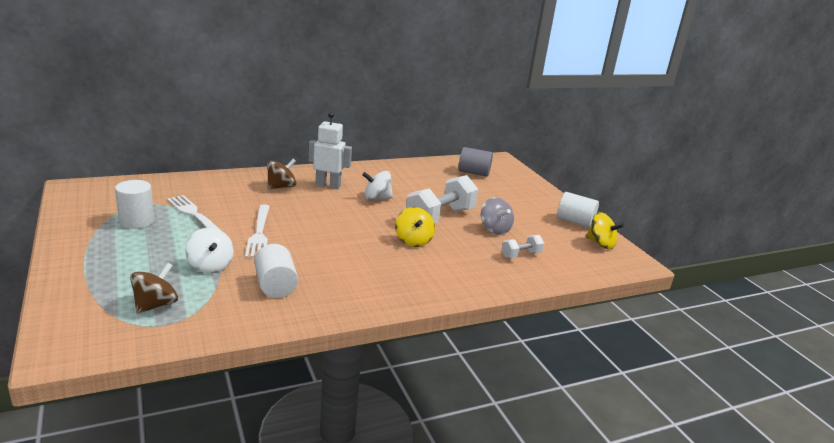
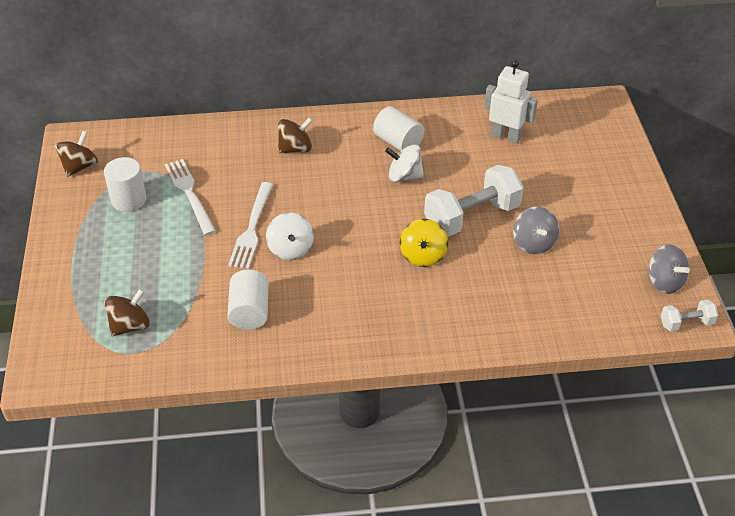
camera: 20 degrees right, 20 degrees up
white spinning top [185,227,234,273] -> white spinning top moved to [266,212,314,260]
white robot [308,112,352,189] -> white robot moved to [484,60,538,144]
grey cylinder [459,147,493,177] -> none
white dumbbell [501,235,544,258] -> white dumbbell moved to [661,300,718,331]
white cylinder [557,192,599,228] -> white cylinder moved to [373,106,424,151]
yellow spinning top [586,212,624,249] -> grey spinning top [649,244,690,294]
none -> brown spinning top [55,131,98,177]

